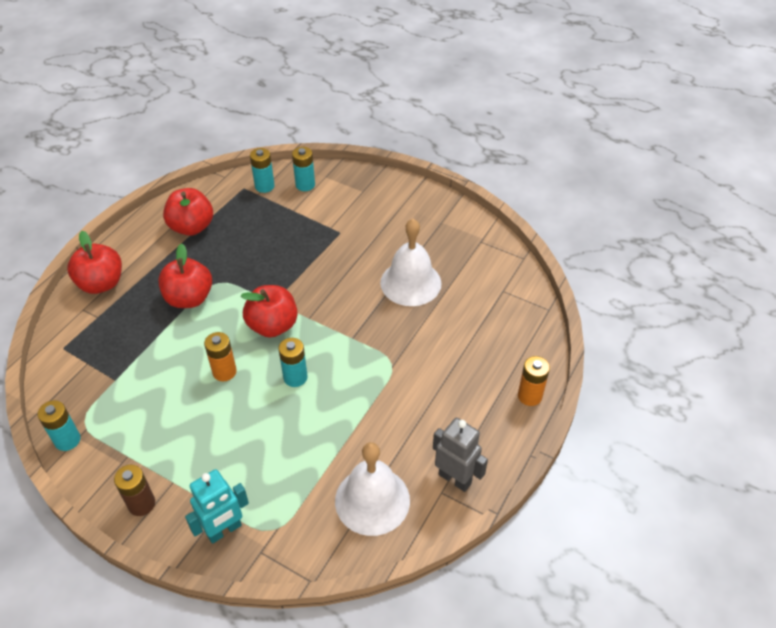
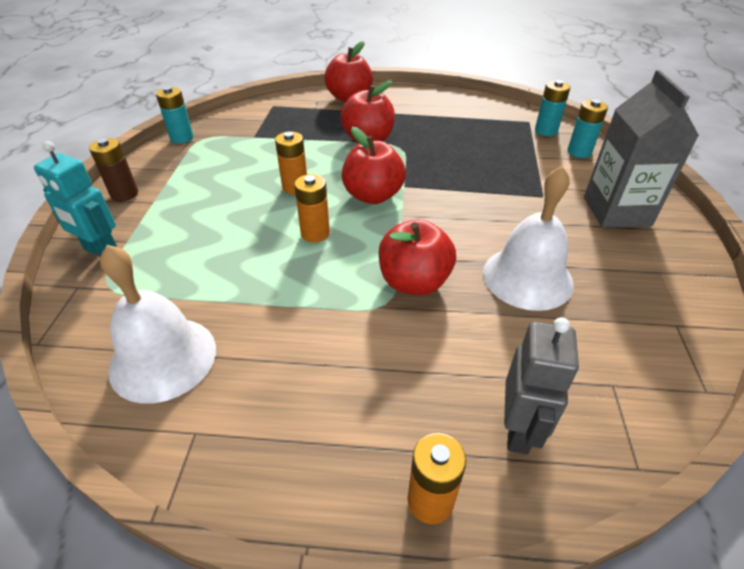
camera: 65 degrees right, 5 degrees down
red apple [163,188,213,236] -> red apple moved to [379,219,456,295]
turquoise battery [279,338,307,387] -> orange battery [294,174,330,242]
grey robot [433,418,488,492] -> grey robot moved to [504,317,579,455]
none -> grey carton [584,70,699,228]

